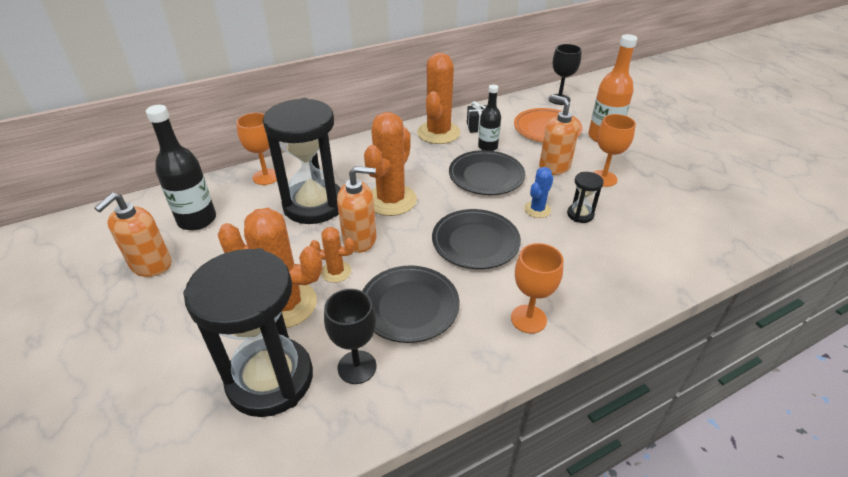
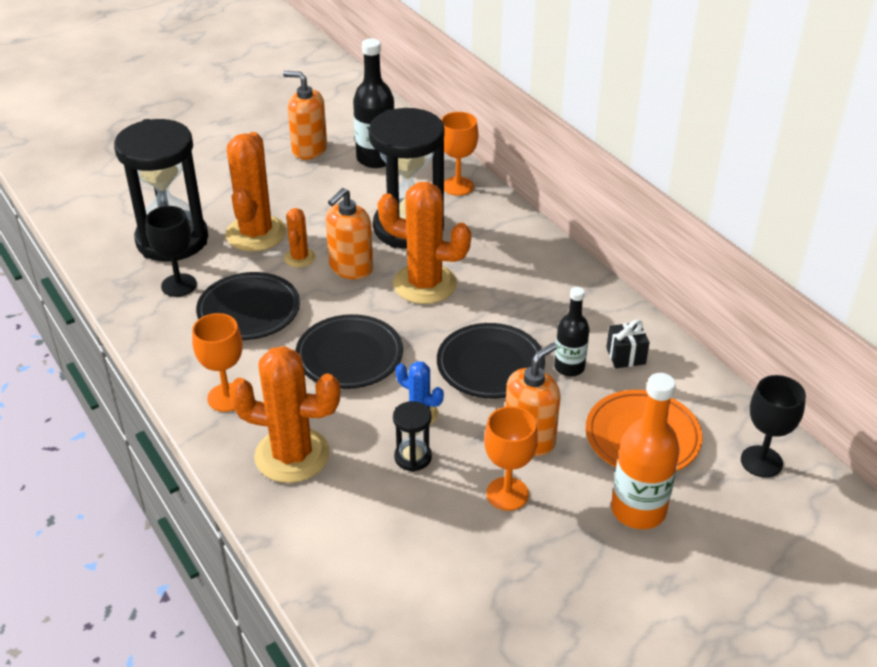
camera: 85 degrees right, 0 degrees up
orange soap dispenser [337,166,377,253] -> orange soap dispenser turned 45 degrees clockwise [326,188,373,279]
orange cactus [417,53,460,144] -> orange cactus moved to [229,346,340,483]

